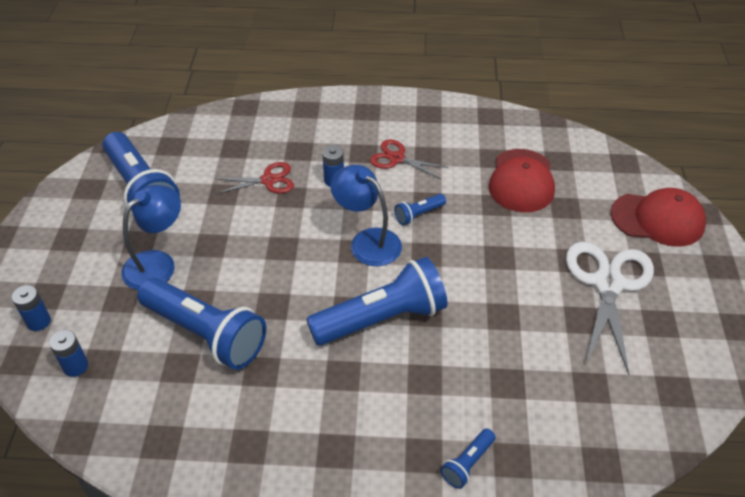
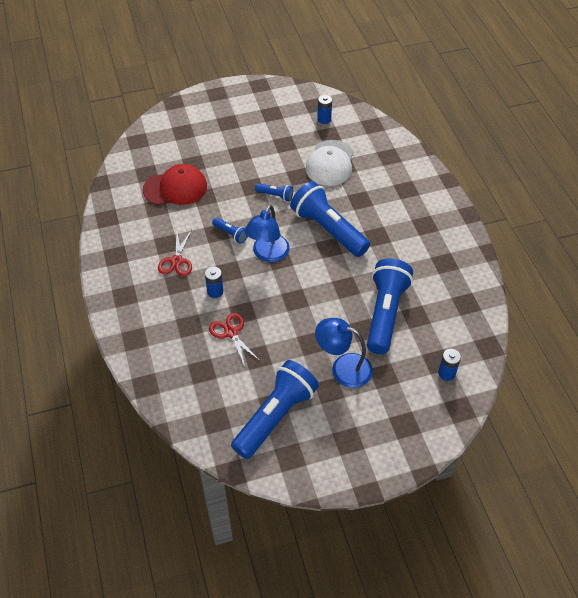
camera: 110 degrees left, 5 degrees up
blue battery [12,285,51,331] -> blue battery moved to [317,95,332,124]
blue flashlight [440,428,496,489] -> blue flashlight moved to [255,183,293,202]
white scissors [566,242,654,375] -> none
red cap [611,188,706,247] -> none
none -> white cap [306,140,354,186]

